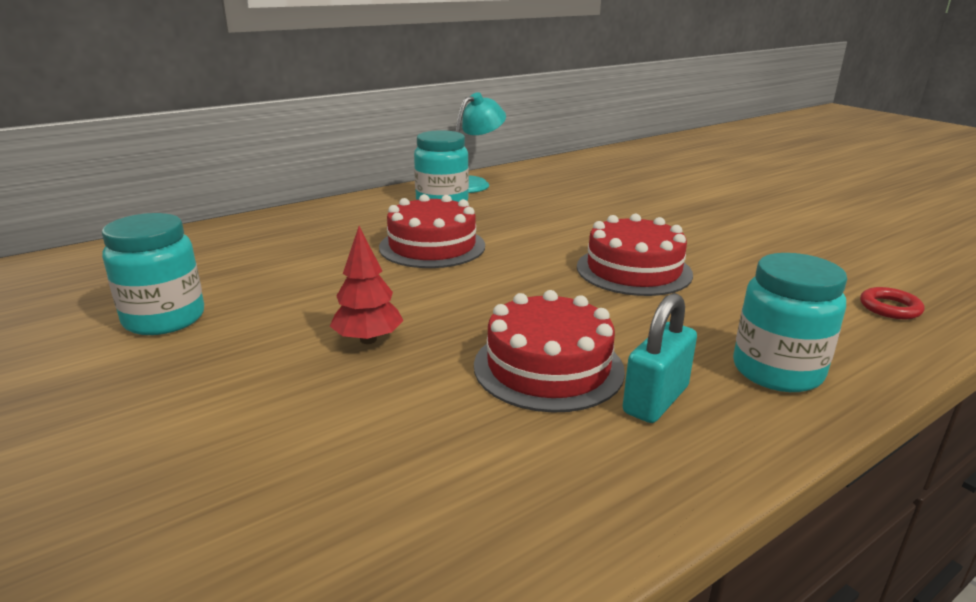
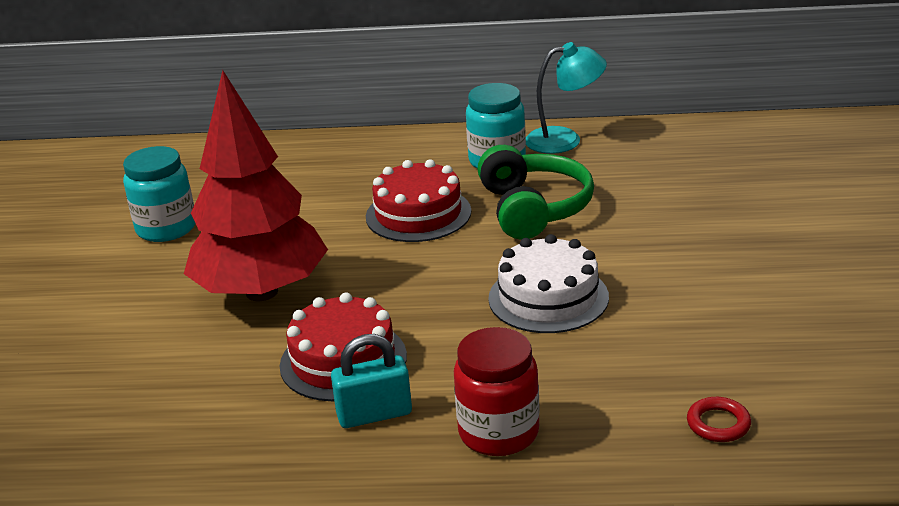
camera: 40 degrees right, 5 degrees up
red tree [330,226,404,344] -> red tree [184,70,328,301], size x2.38
red cake [577,214,693,296] -> white cake [488,234,609,333]
turquoise jar [733,253,847,392] -> red jar [454,327,540,456]
none -> green headphones [477,145,594,240]

